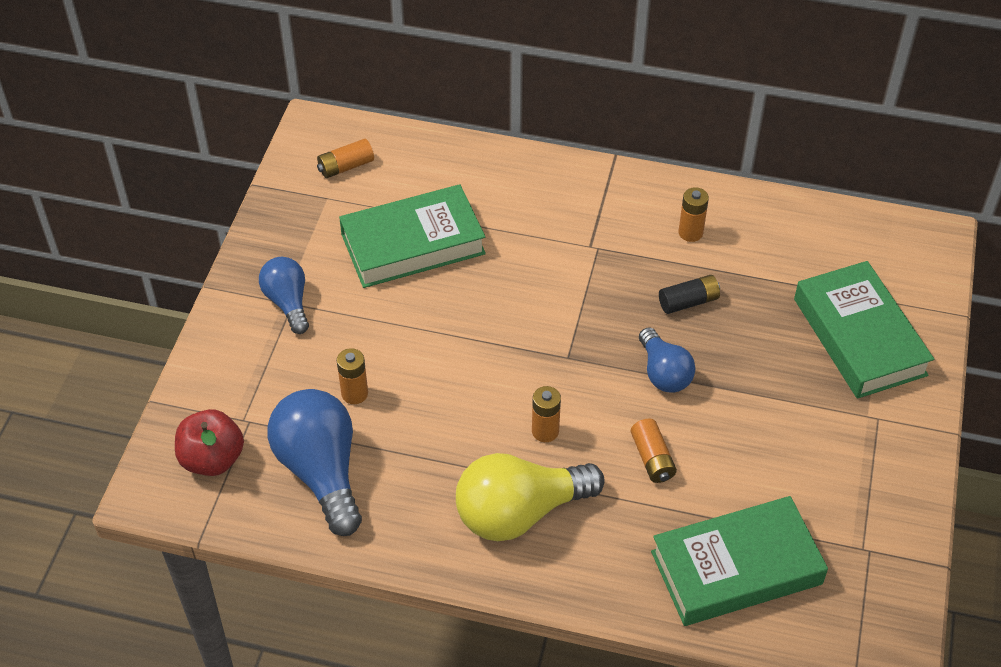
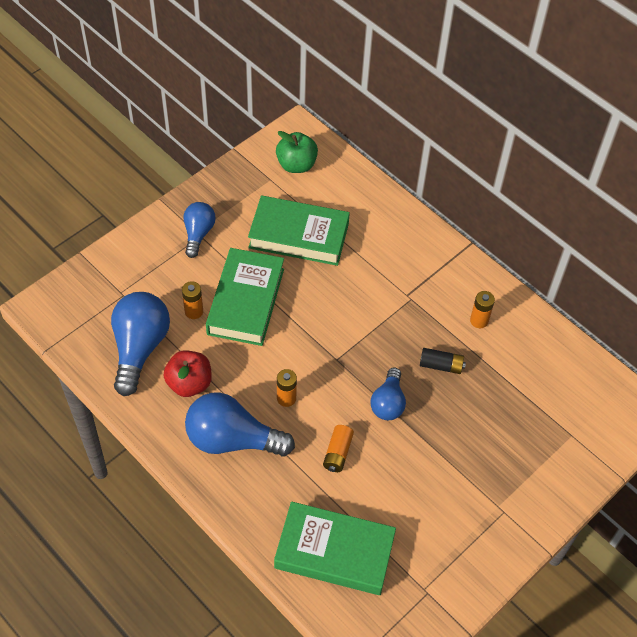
camera: 30 degrees right, 5 degrees up
red apple [175,409,244,476] -> red apple moved to [163,350,212,397]
orange battery [317,139,374,178] -> green apple [276,131,318,173]
yellow light bulb [456,453,605,541] -> blue light bulb [185,393,295,457]
green book [794,261,934,399] -> green book moved to [206,248,284,346]

